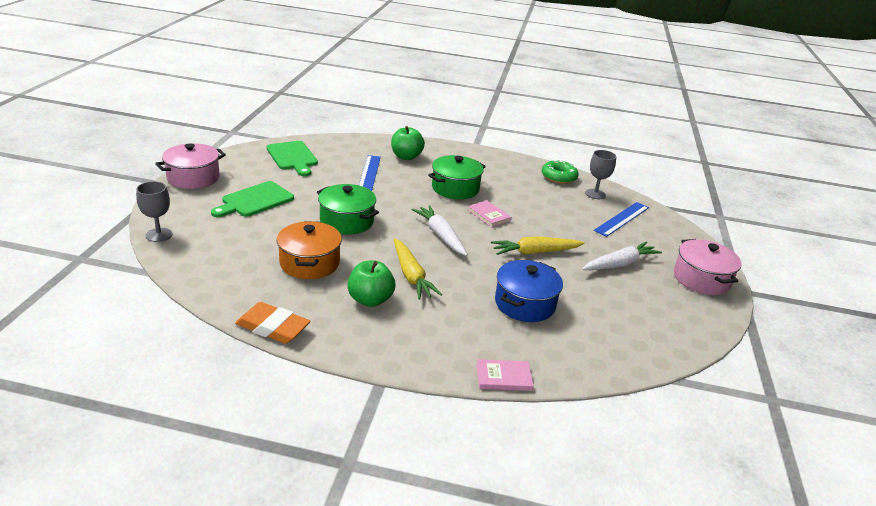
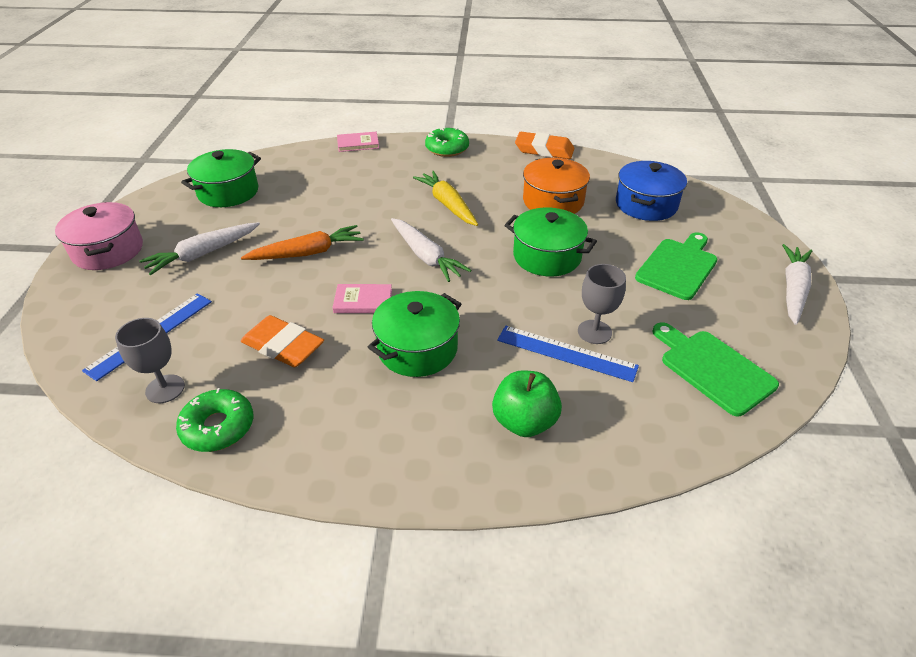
camera: 175 degrees right, 10 degrees up
grey goblet [136,181,173,242] -> grey goblet moved to [578,264,626,344]
pink pot [155,143,226,189] -> white carrot [782,244,812,325]
green apple [347,261,395,307] -> none
blue ruler [359,155,381,191] -> blue ruler turned 60 degrees counterclockwise [497,326,639,382]
pink book [468,200,511,227] -> pink book turned 45 degrees counterclockwise [332,284,392,313]
yellow carrot [491,236,585,255] -> orange carrot [241,225,364,260]
blue pot [495,260,563,322] -> blue pot moved to [616,161,687,221]
none -> green pot [181,149,261,207]
none -> orange eraser [241,315,324,367]
none -> green donut [425,127,469,157]

